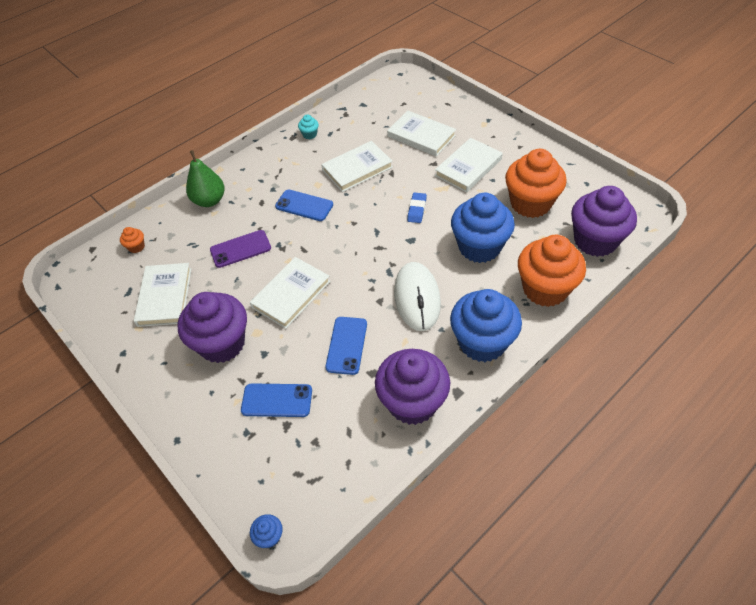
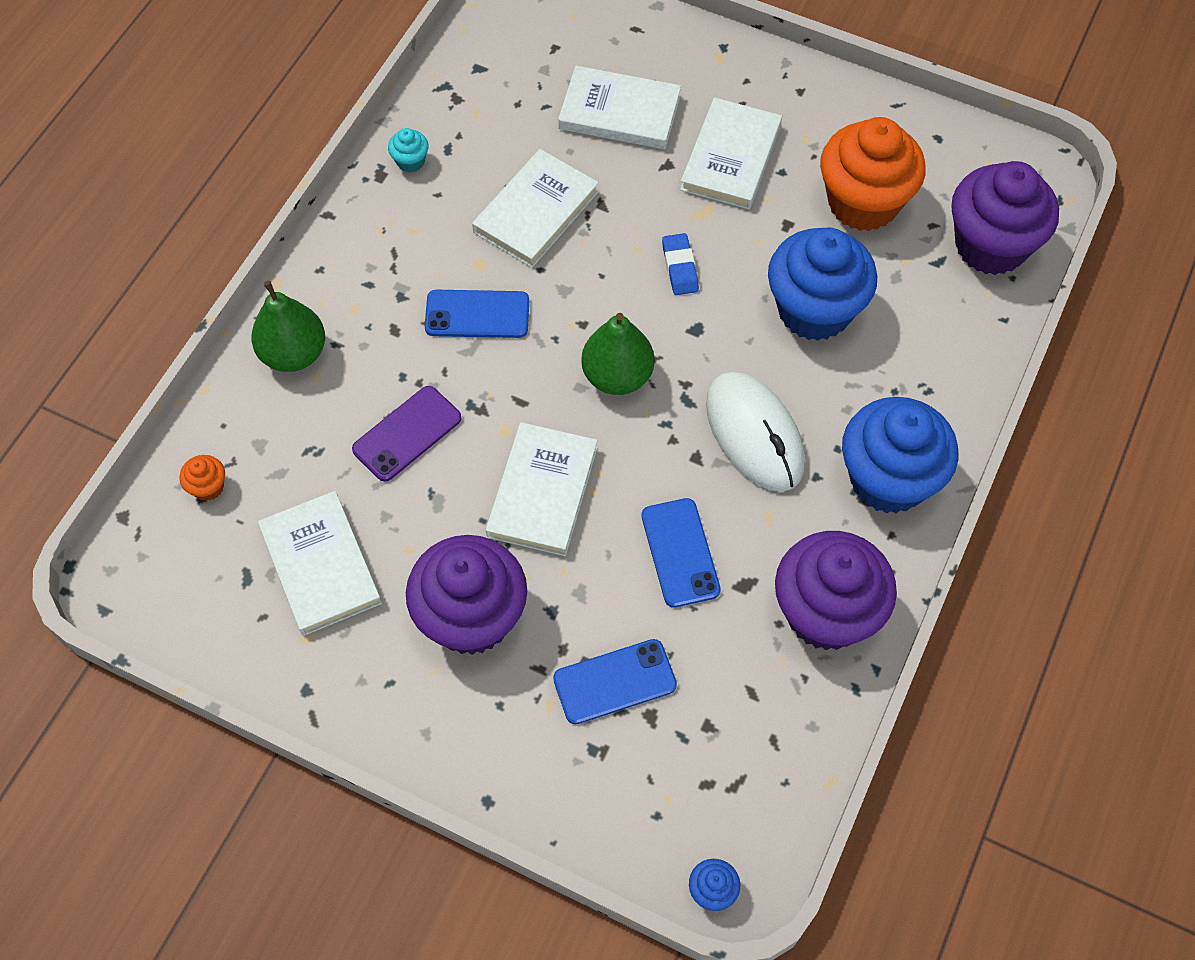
camera: 25 degrees left, 10 degrees up
orange cupcake [518,235,586,307] -> none
none -> green pear [581,313,654,395]

